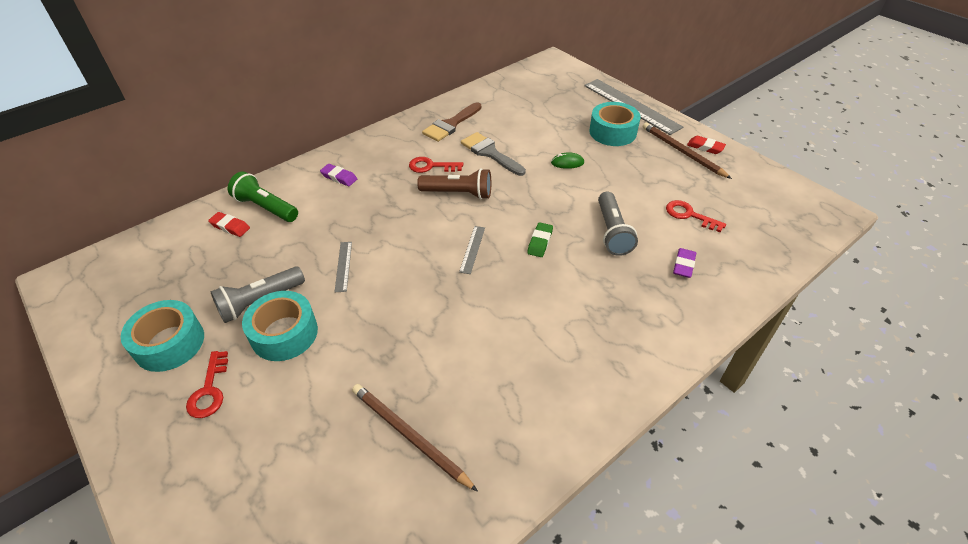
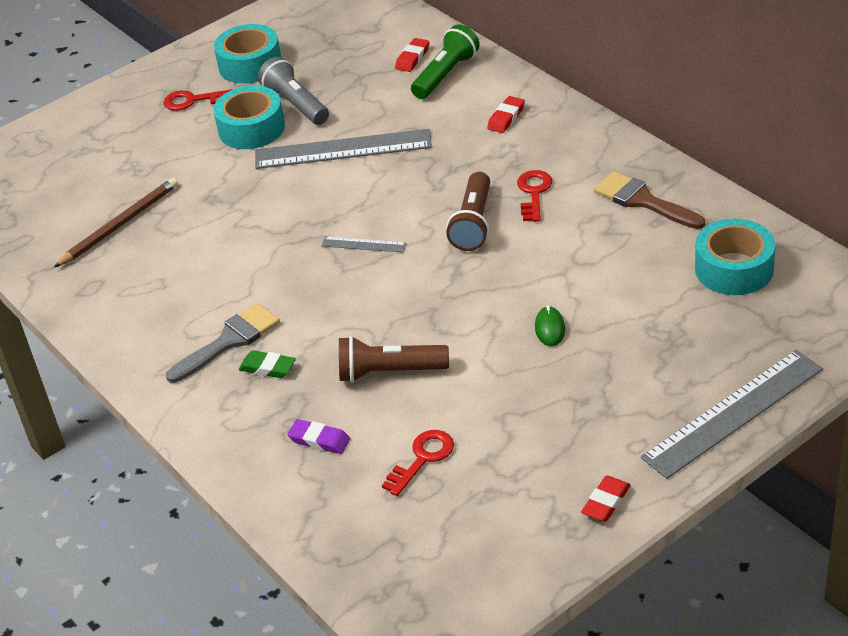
camera: 95 degrees right, 5 degrees down
purple eraser [320,164,357,186] -> red eraser [487,96,525,133]
grey ruler [335,242,352,292] -> grey ruler [255,129,432,169], size x2.23
grey brush [461,132,526,176] -> grey brush moved to [166,303,280,383]
green eraser [527,222,553,257] -> green eraser moved to [239,350,296,378]
turquoise tape [589,102,641,146] -> turquoise tape moved to [695,219,776,295]
grey flashlight [598,192,638,256] -> brown flashlight [339,336,449,383]
brown pencil [643,122,732,179] -> none

